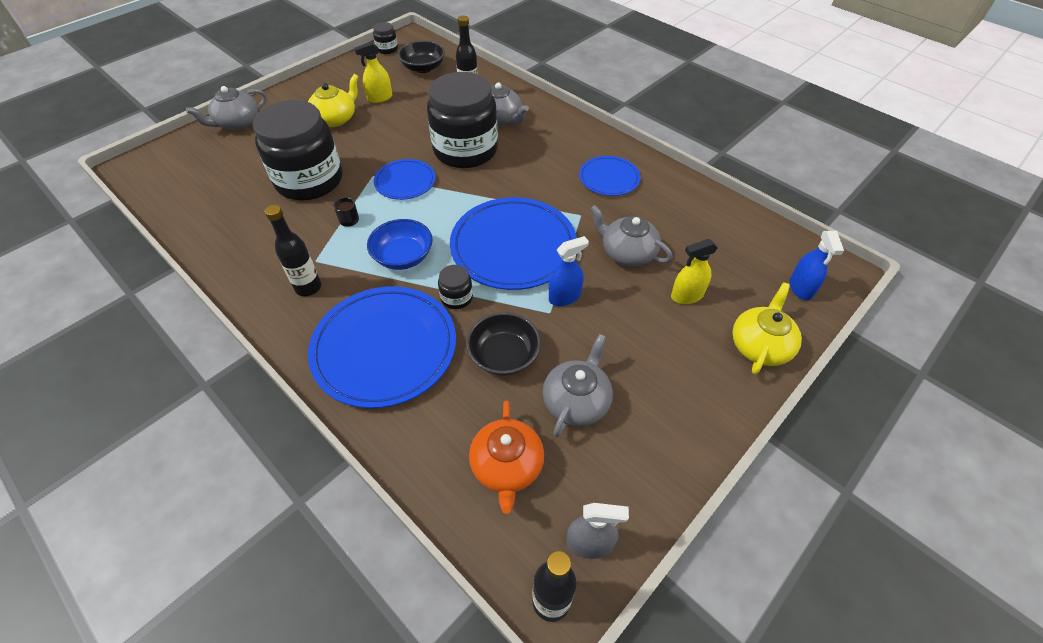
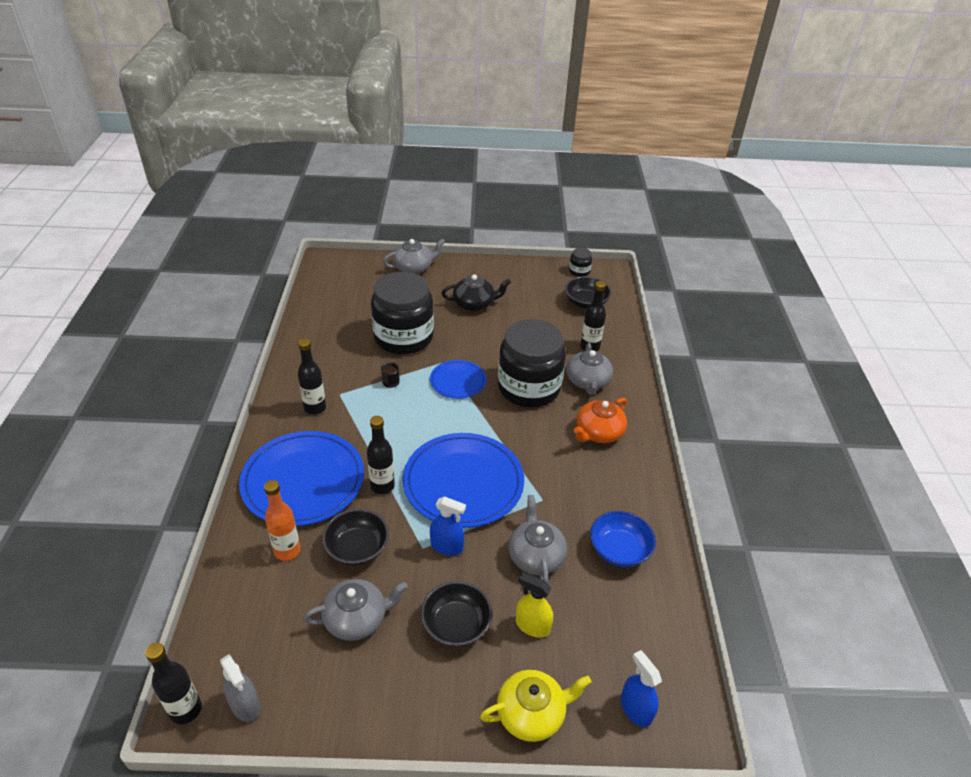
camera: 45 degrees right, 10 degrees down
grey teapot [186,86,267,130] -> grey teapot turned 150 degrees clockwise [383,239,445,274]
yellow teapot [308,74,359,127] -> black teapot [442,274,511,311]
yellow spray bottle [354,42,392,103] -> none
blue bowl [367,219,433,270] -> blue bowl moved to [590,511,656,567]
black jar [438,265,473,309] -> black bottle [367,416,395,494]
orange teapot [469,401,544,514] -> orange teapot moved to [573,398,627,443]
blue plate [579,156,641,196] -> none
blue spray bottle [790,231,844,300] -> blue spray bottle turned 105 degrees clockwise [621,650,662,727]
none -> orange bottle [264,480,301,561]
none -> black bowl [421,581,493,647]

